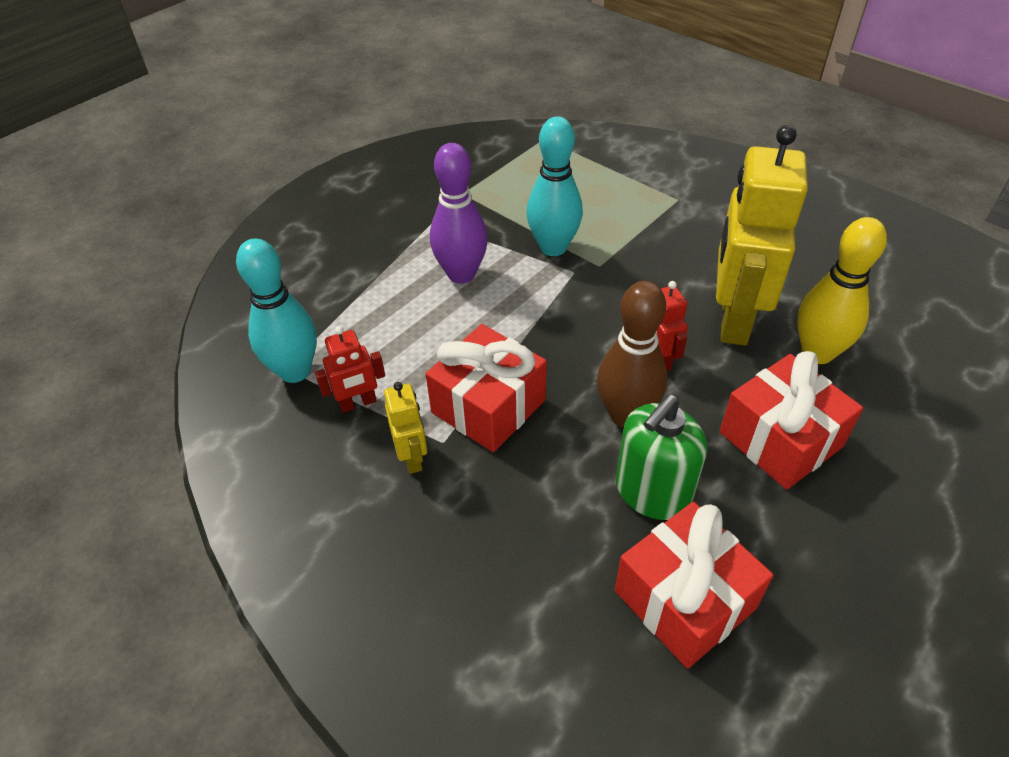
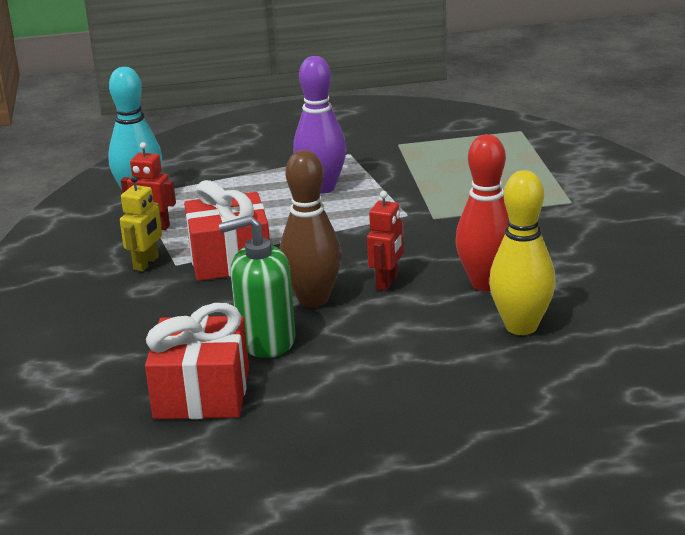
camera: 40 degrees right, 20 degrees down
turquoise bowling pin [526,117,583,256] -> none
yellow robot [716,125,808,346] -> red bowling pin [455,134,509,291]
red gift [720,351,863,489] -> none

